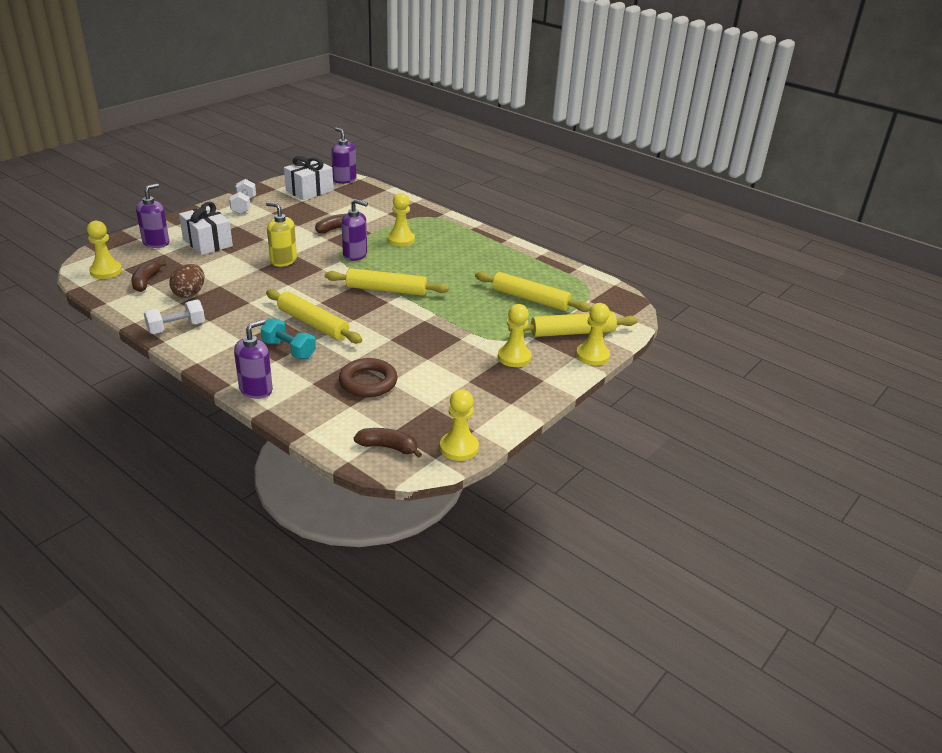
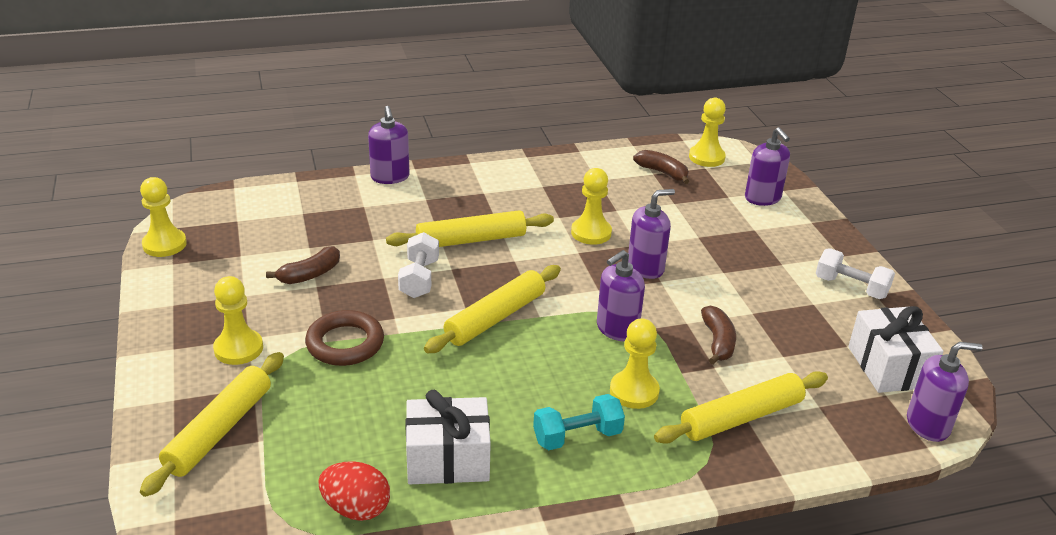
camera: 125 degrees right, 0 degrees up
white dumbbell [144,300,205,334] -> white dumbbell moved to [398,232,439,298]
brown egg [169,264,204,298] -> none
white gift [179,202,233,255] -> white gift moved to [405,390,491,484]
turquoise dumbbell [260,318,316,359] -> turquoise dumbbell moved to [533,394,625,450]
yellow soap dispenser [266,202,297,267] -> purple soap dispenser [628,189,675,279]
brown ring [339,358,398,397] -> brown ring moved to [305,310,384,366]
brown banana [354,428,422,458] -> brown banana moved to [266,246,340,284]
yellow rolling pin [475,271,591,312] -> yellow rolling pin moved to [654,371,828,444]
yellow pawn [576,303,610,366] -> yellow pawn moved to [571,168,612,245]
none -> red egg [319,462,390,521]

